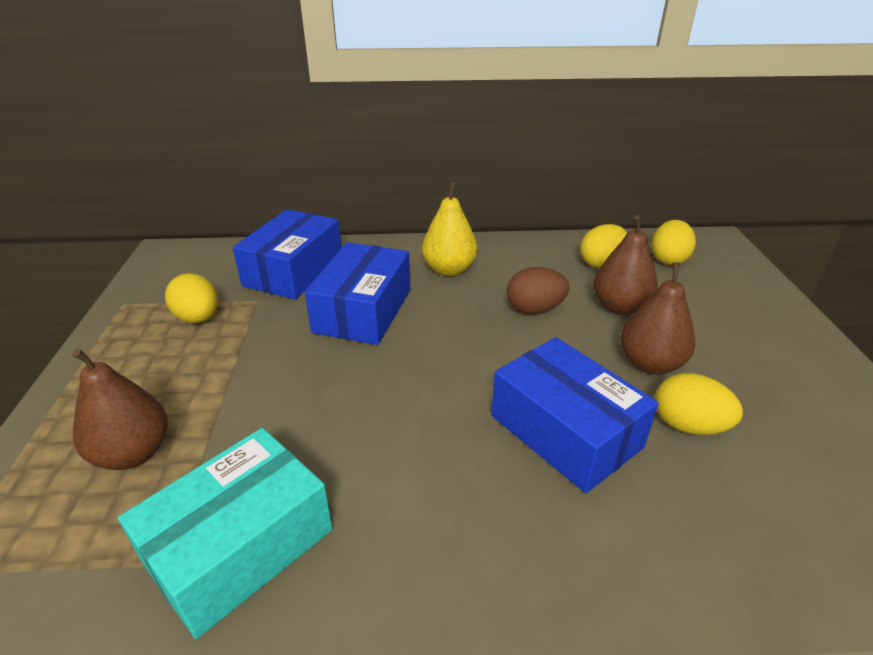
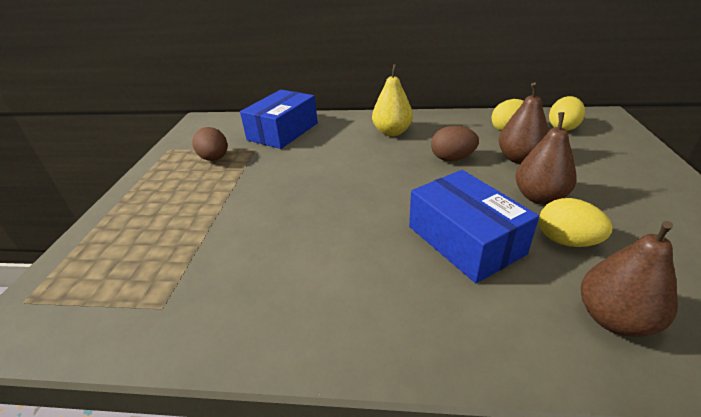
camera: 10 degrees right, 0 degrees up
brown pear [72,349,168,470] -> brown pear moved to [581,221,678,337]
turquoise box [118,428,333,639] -> none
yellow egg [165,273,218,323] -> brown egg [192,127,227,161]
blue box [305,242,410,345] -> none

